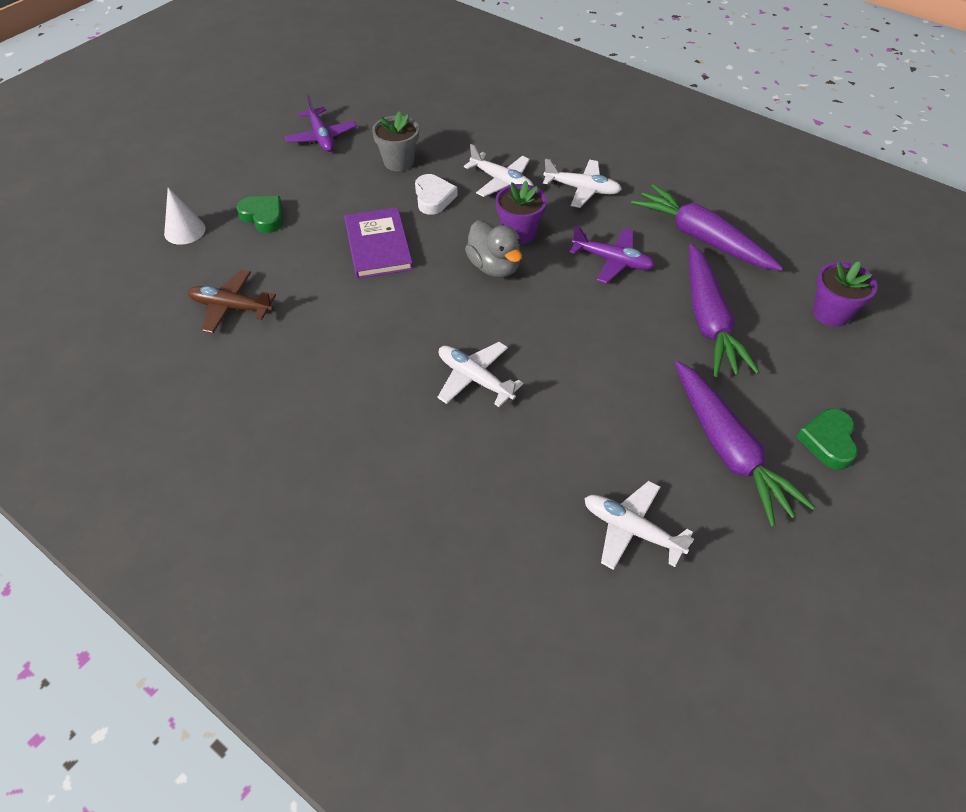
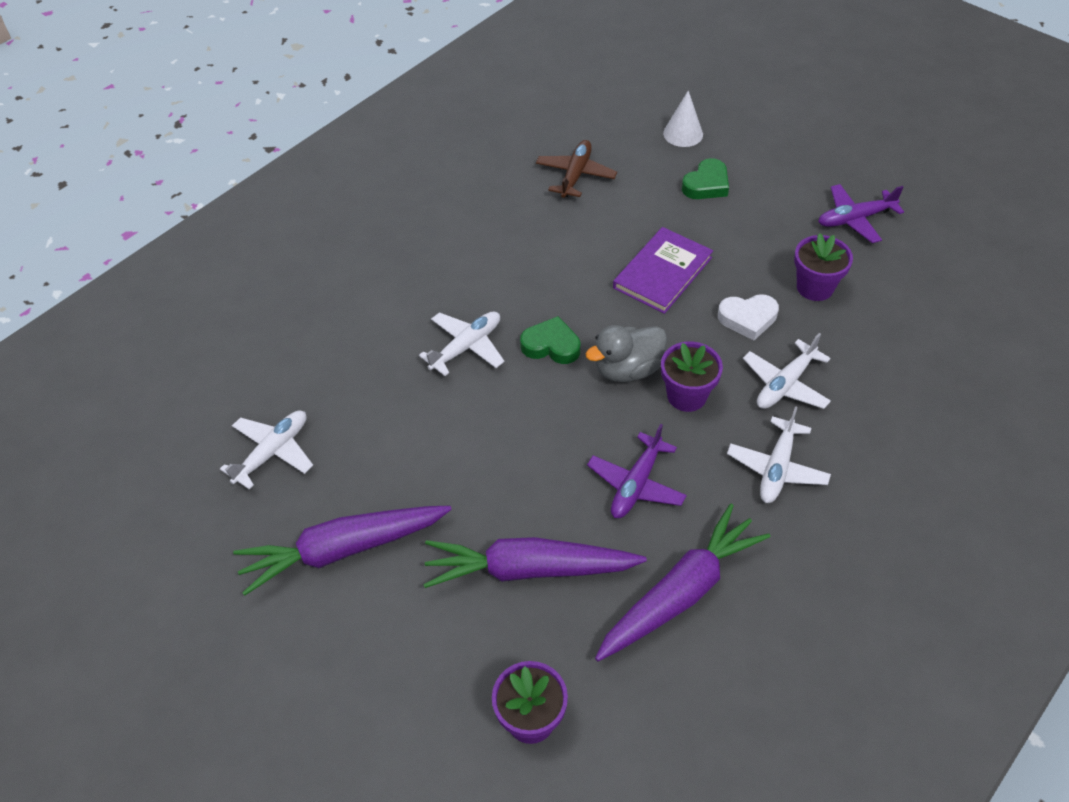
camera: 95 degrees right, 0 degrees up
purple book [344,207,413,279] -> purple book turned 45 degrees counterclockwise [613,227,713,314]
grey flower pot [372,111,419,171] -> purple flower pot [794,233,853,301]
green heart [797,409,858,470] -> green heart moved to [520,316,580,364]

